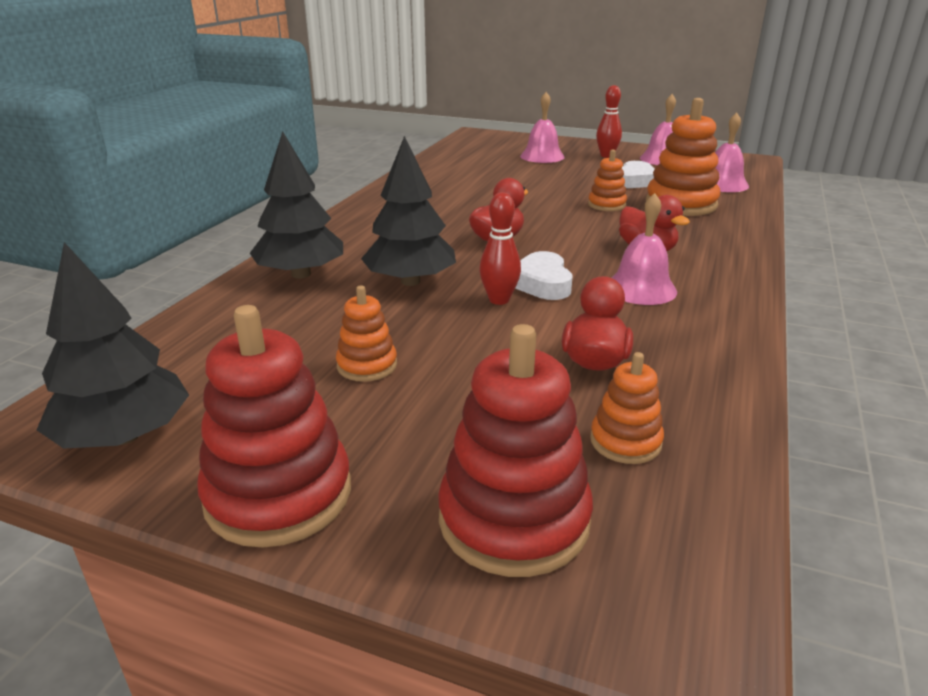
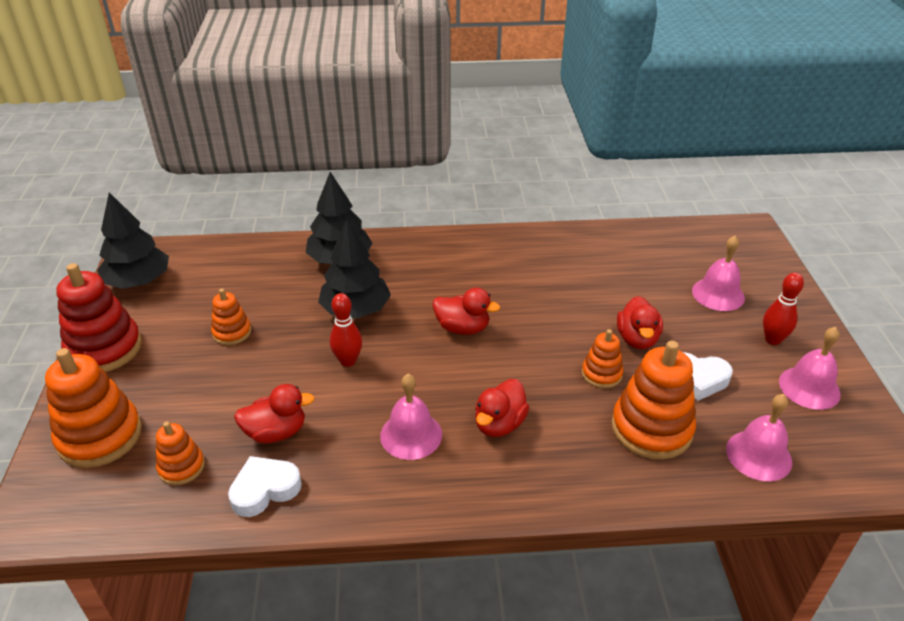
camera: 65 degrees right, 10 degrees up
red stacking toy [438,324,593,577] -> orange stacking toy [45,348,142,468]
white heart [515,251,572,300] -> white heart moved to [228,456,302,517]
none -> red duck [617,296,663,349]

